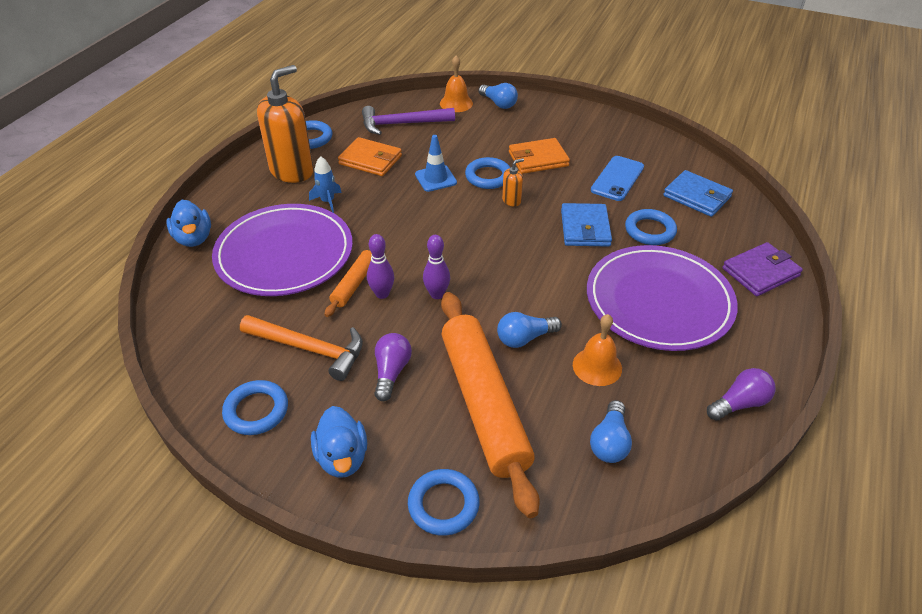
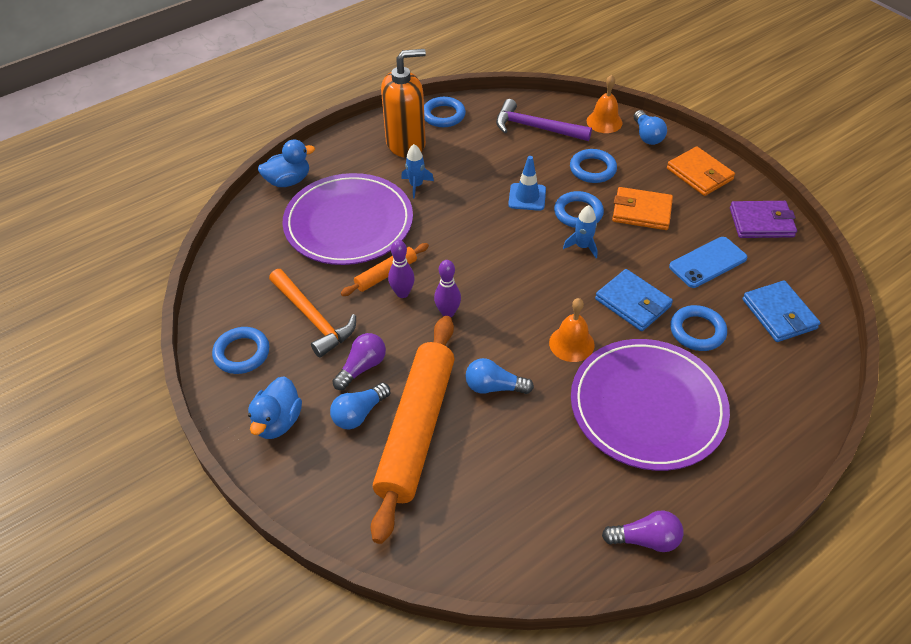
camera: 30 degrees right, 5 degrees up
blue duck [166,200,211,247] -> blue duck turned 120 degrees counterclockwise [258,139,315,187]
orange wallet [338,137,402,176] -> orange wallet moved to [667,146,735,196]
blue ring [408,469,480,536] -> blue ring moved to [570,149,617,183]
orange soap dispenser [502,158,524,207] -> blue rocket [563,205,598,258]
blue wallet [561,203,612,247] -> blue wallet turned 75 degrees counterclockwise [595,269,673,331]
orange bell [573,314,622,386] -> orange bell moved to [549,298,595,362]
blue light bulb [590,400,632,463] -> blue light bulb moved to [330,383,390,429]
purple wallet [722,242,803,296] -> purple wallet moved to [730,201,797,238]

